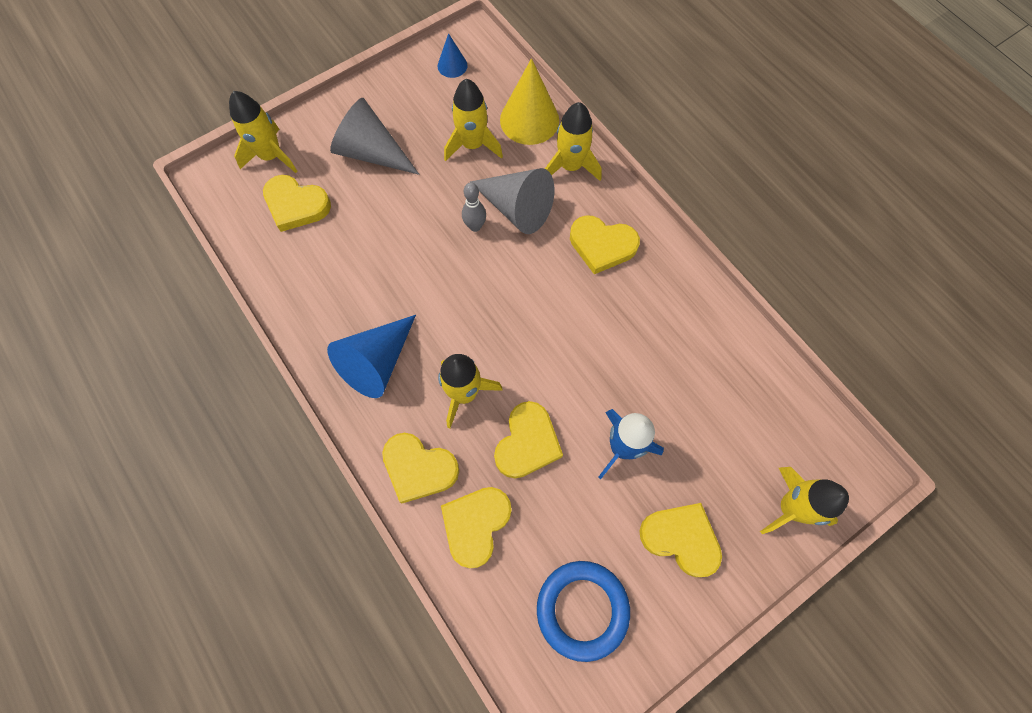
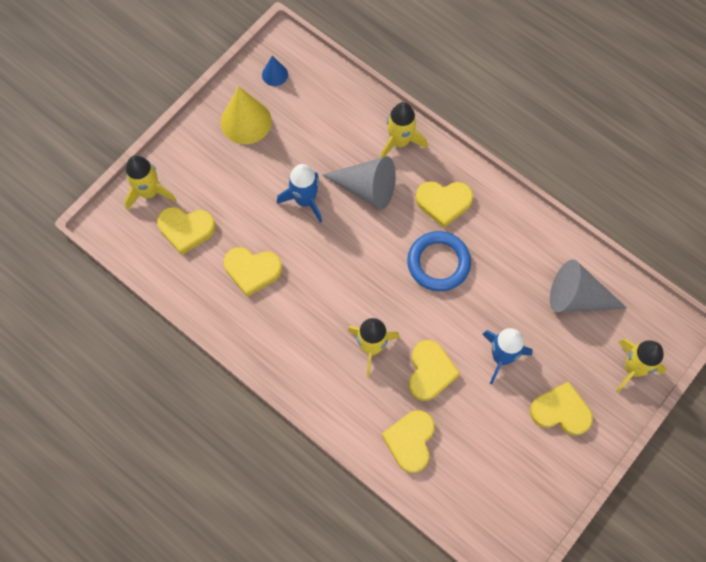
camera: 15 degrees left, 0 degrees up
blue cone [327,315,416,398] -> none
grey cone [330,98,419,175] -> grey cone moved to [550,259,627,312]
yellow heart [382,433,459,503] -> yellow heart moved to [224,247,282,297]
yellow rocket [444,79,503,161] -> none
grey bowling pin [462,182,486,232] -> none
yellow cone [500,58,559,145] -> yellow cone moved to [221,86,272,144]
blue ring [537,561,630,662] -> blue ring moved to [407,231,471,291]
none -> blue rocket [277,164,322,223]

